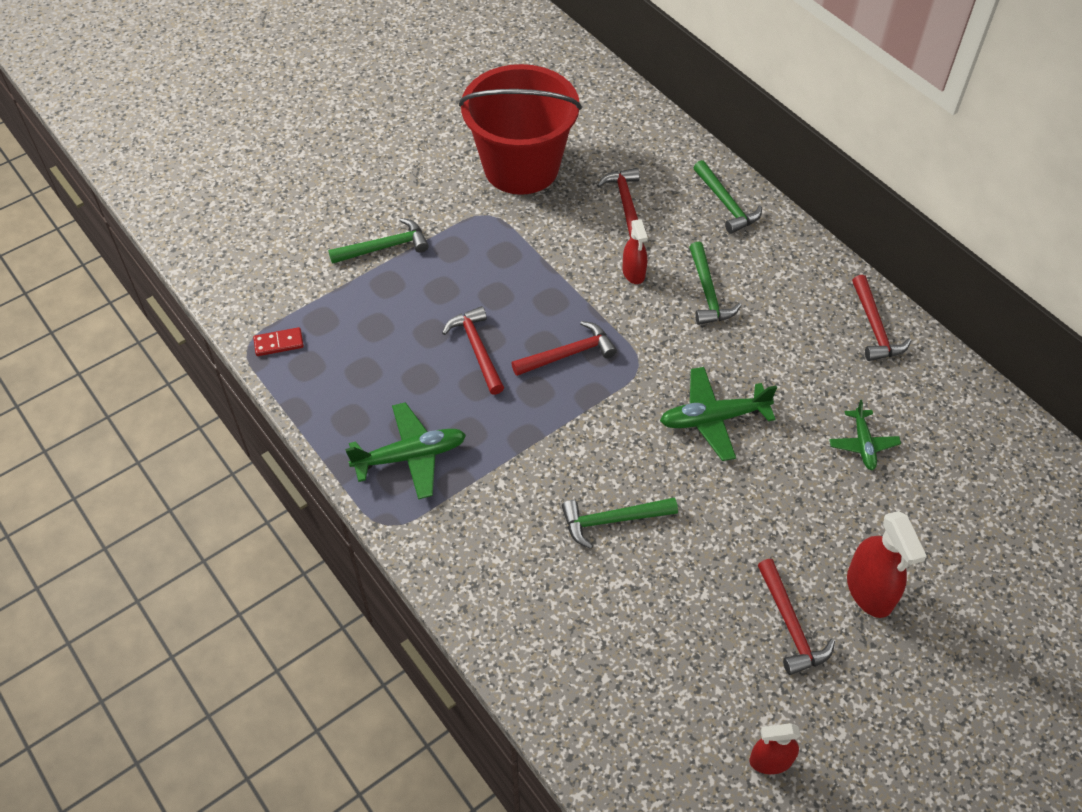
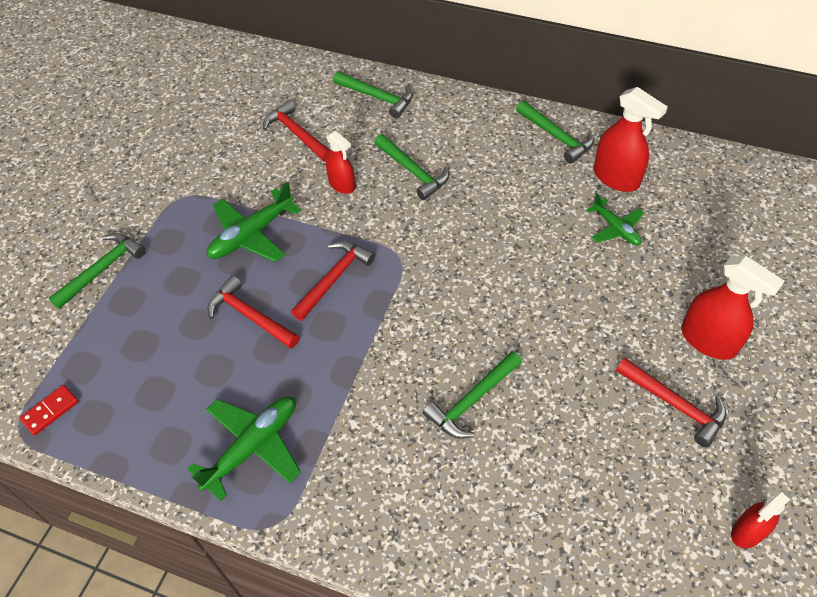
camera: 30 degrees left, 0 degrees up
red bucket [459,64,582,195] -> none
green plane [660,367,777,461] -> green plane moved to [207,182,302,262]
red hammer [852,275,911,361] -> green hammer [516,101,594,164]
none -> red spray bottle [594,87,668,192]

